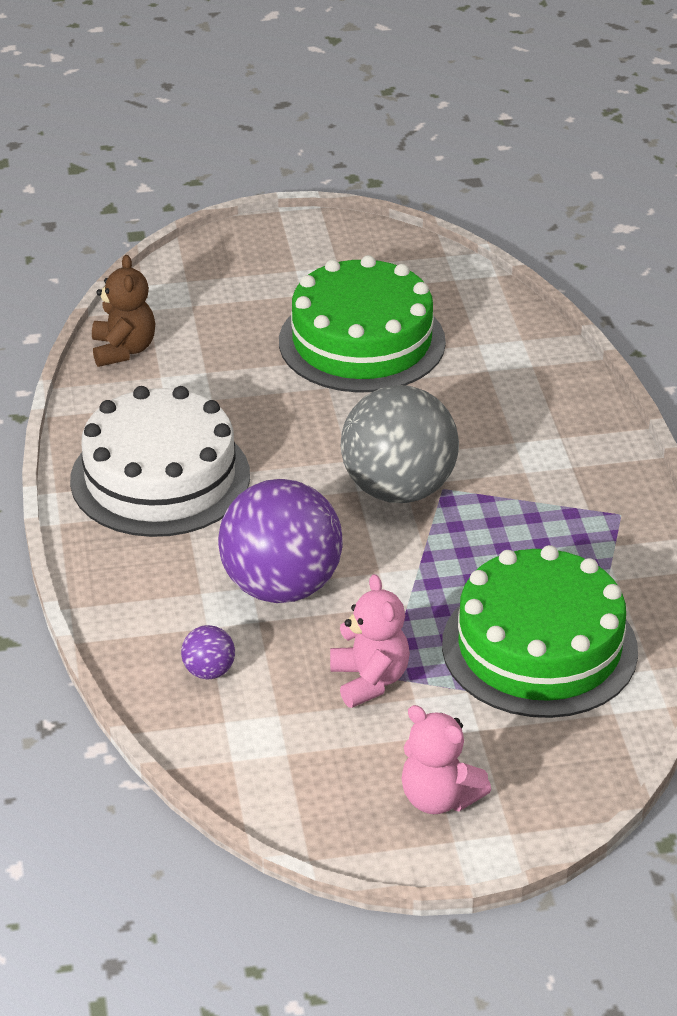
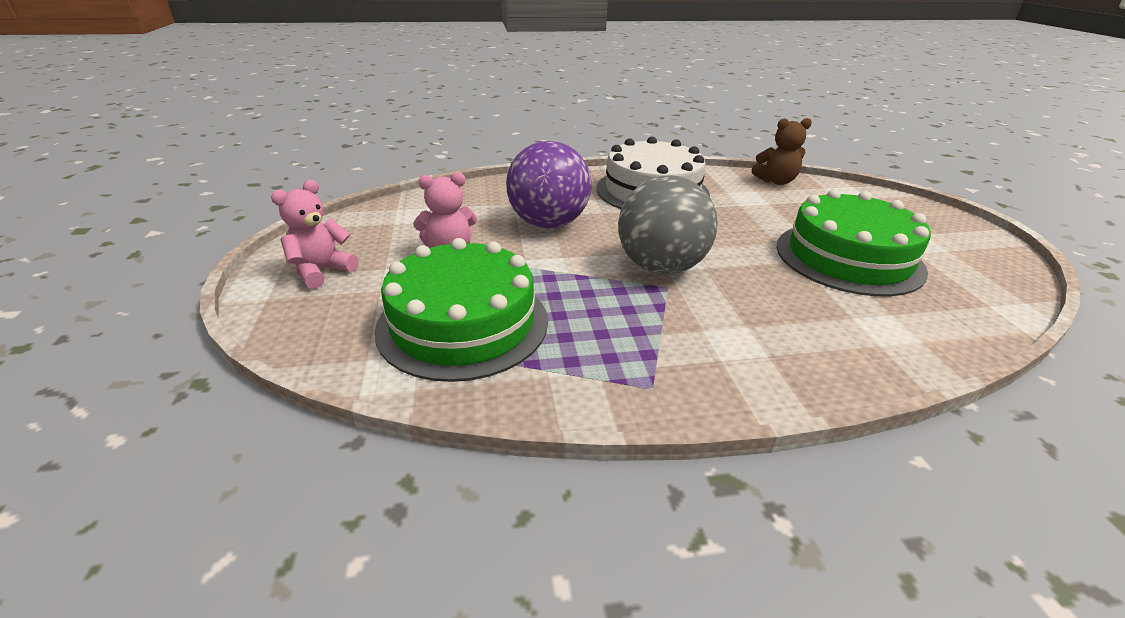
camera: 90 degrees right, 5 degrees down
purple ball [181,625,235,679] -> none

